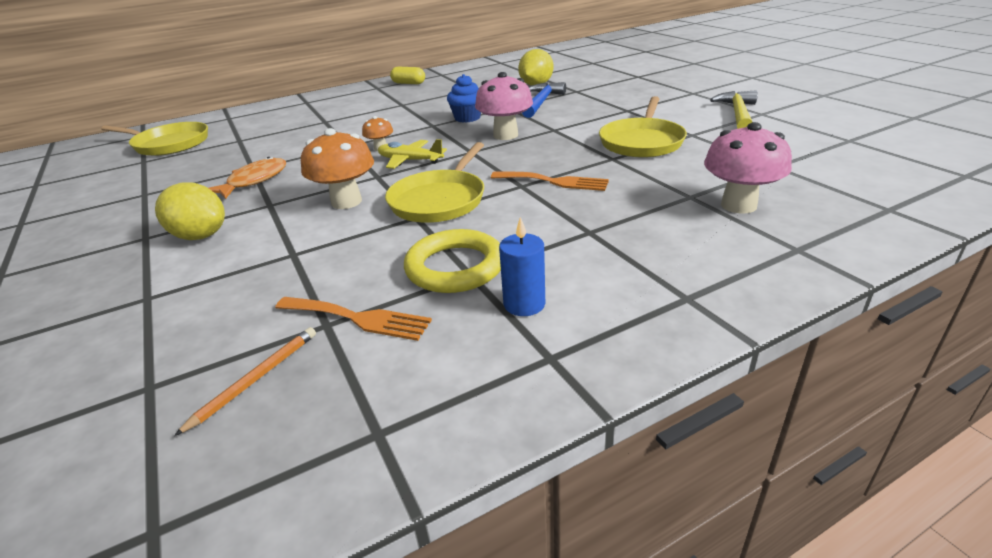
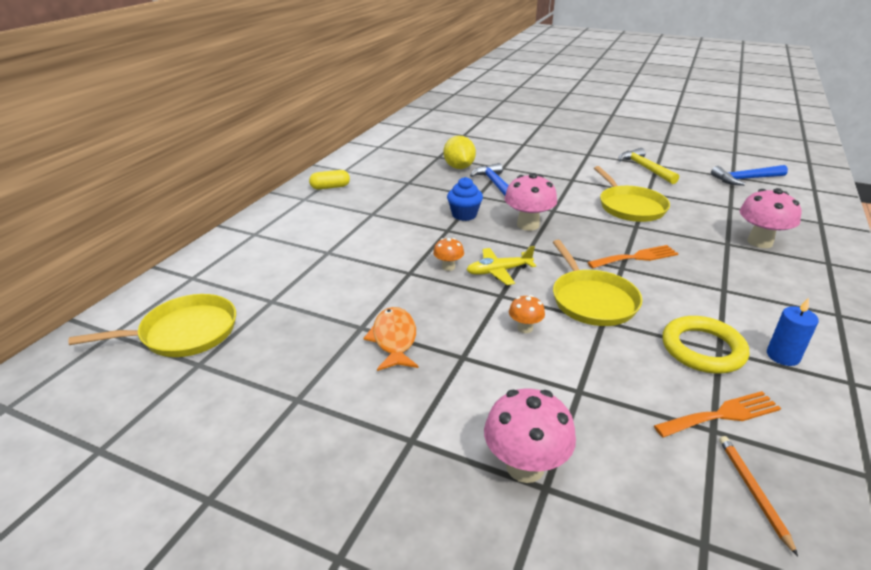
camera: 40 degrees left, 0 degrees up
yellow lemon [155,182,225,240] -> none
orange mushroom [301,128,374,209] -> orange mushroom [509,295,545,333], size x0.53
none -> pink mushroom [484,389,576,483]
none -> blue hammer [711,165,788,186]

